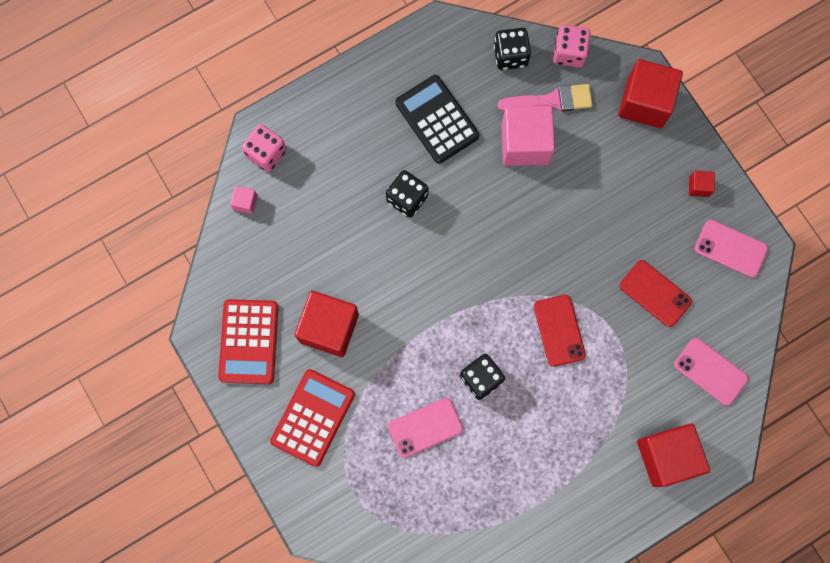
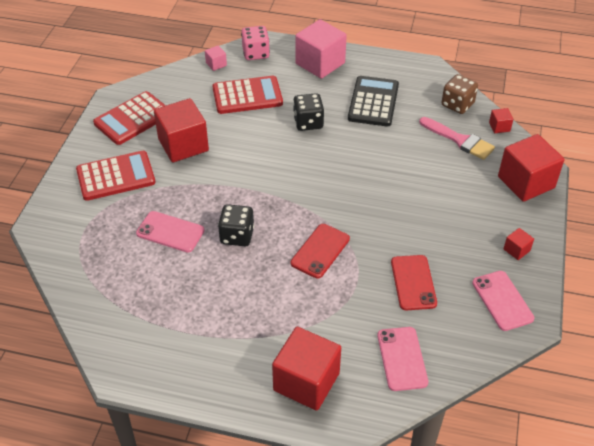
camera: 45 degrees right, 30 degrees down
black dice [494,28,531,70] -> brown dice [441,74,478,114]
pink cube [501,106,555,166] -> pink cube moved to [295,19,347,79]
pink dice [553,25,591,67] -> red cube [489,108,514,133]
none -> red calculator [213,76,283,114]

